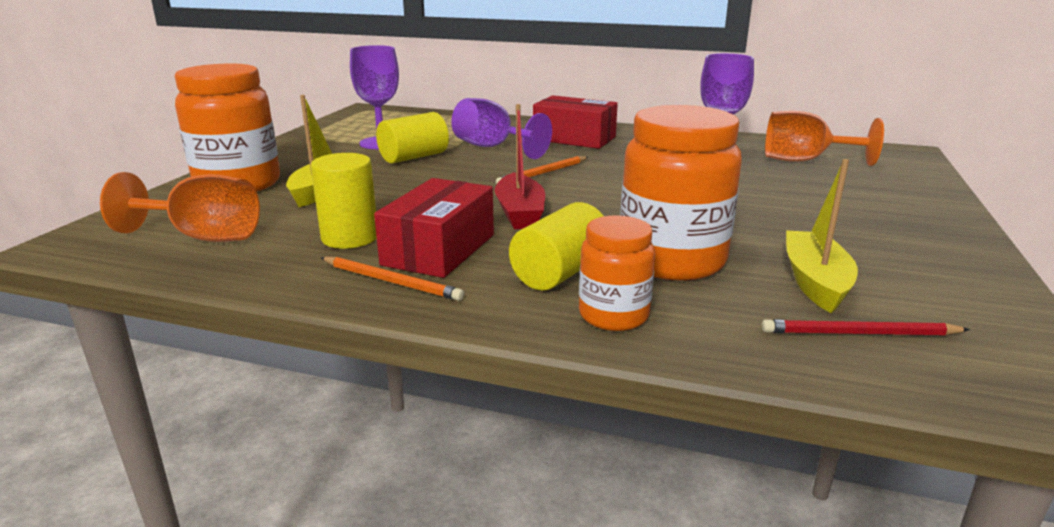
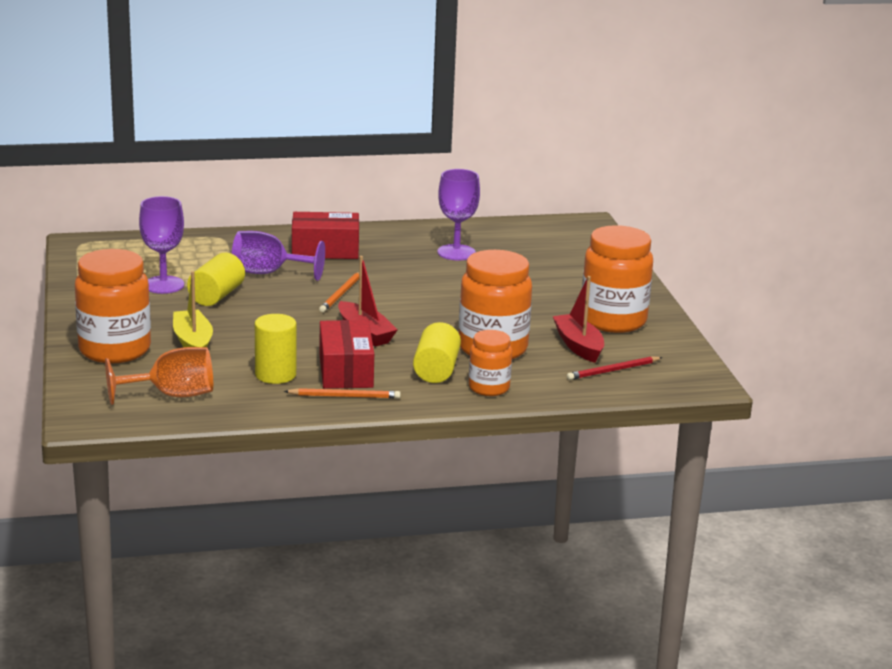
camera: 30 degrees left, 0 degrees up
orange goblet [765,111,884,166] -> none
yellow boat [786,159,858,313] -> red boat [553,276,604,363]
none -> orange jar [582,225,653,333]

